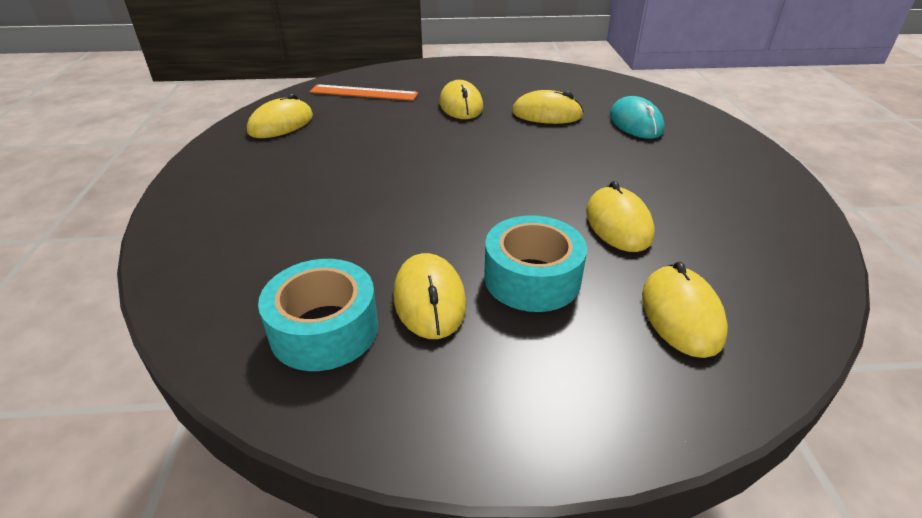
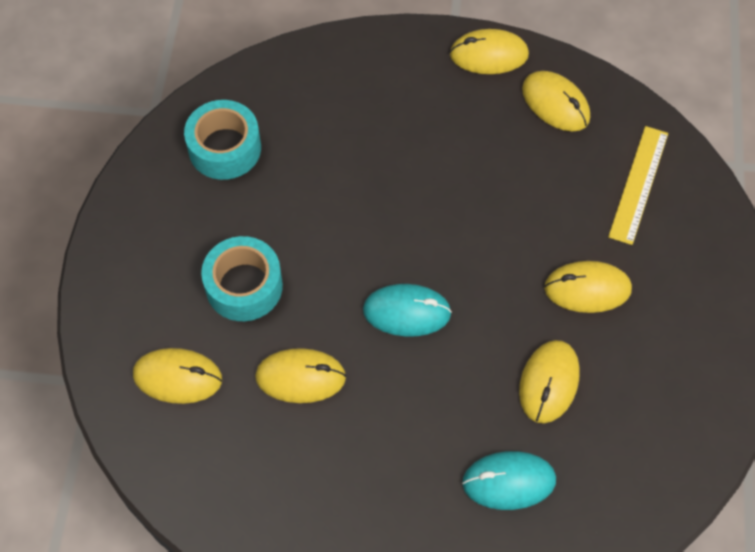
camera: 100 degrees right, 25 degrees up
orange ruler [309,84,418,101] -> yellow ruler [608,126,668,245]
yellow mouse [393,253,466,339] -> yellow mouse moved to [450,29,529,74]
none -> turquoise mouse [363,284,452,337]

